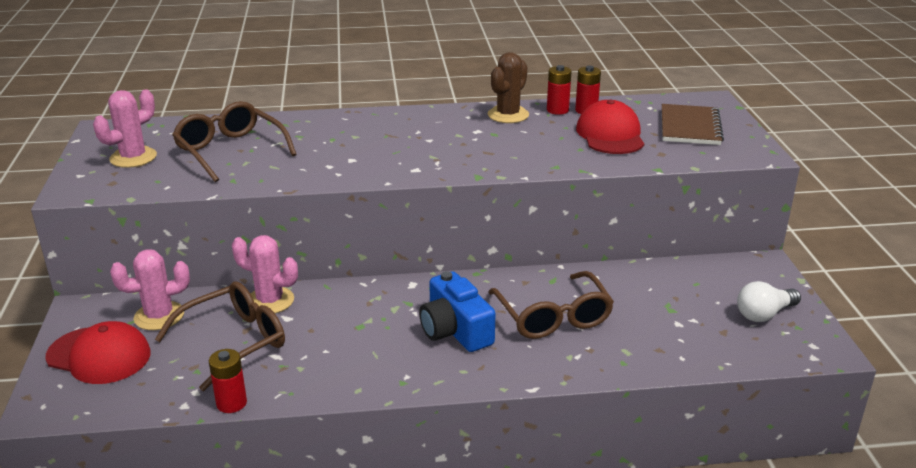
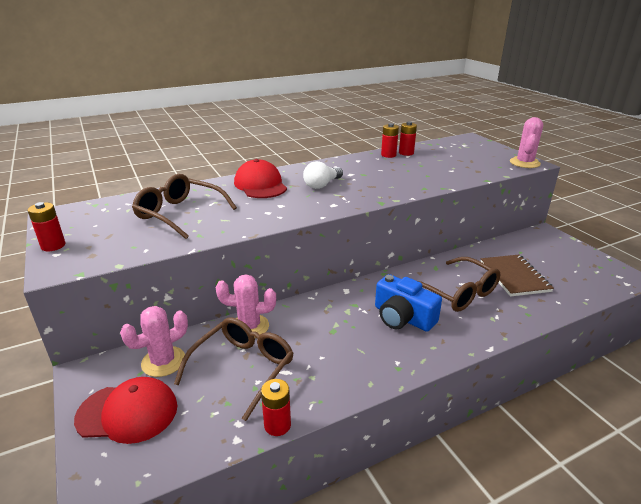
camera: 20 degrees left, 0 degrees up
pink cactus [93,90,157,168] -> pink cactus moved to [510,117,543,168]
brown cactus [487,52,529,123] -> none
red cap [576,100,644,154] -> red cap moved to [234,159,287,198]
brown notebook [662,104,724,145] -> brown notebook moved to [481,255,554,297]
white light bulb [737,281,801,322] -> white light bulb moved to [303,161,343,189]
none -> red battery [28,202,65,251]

